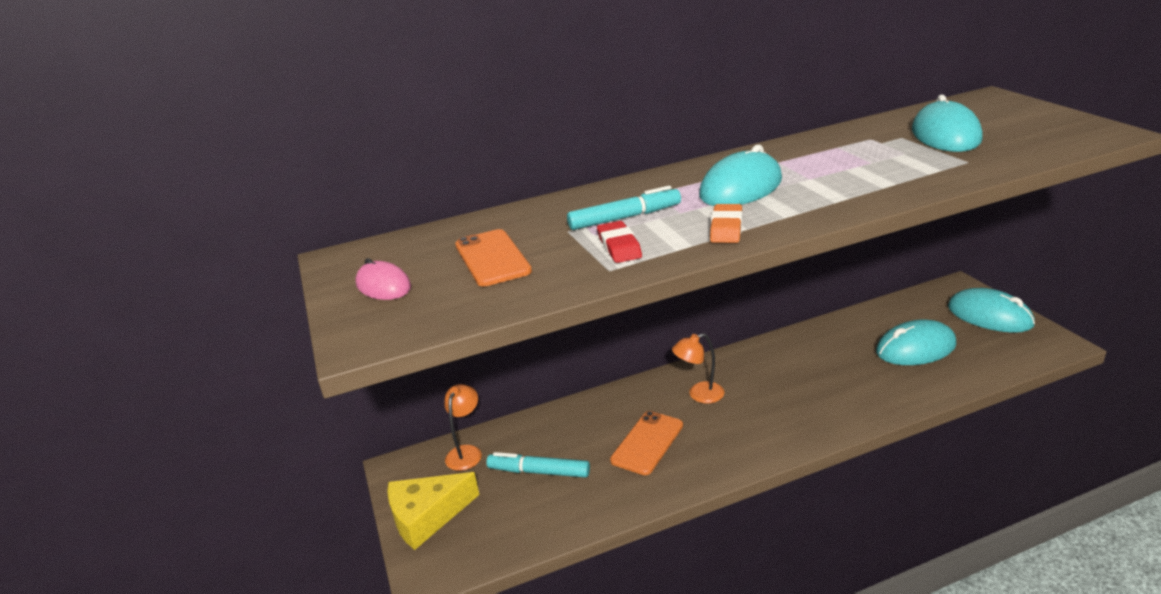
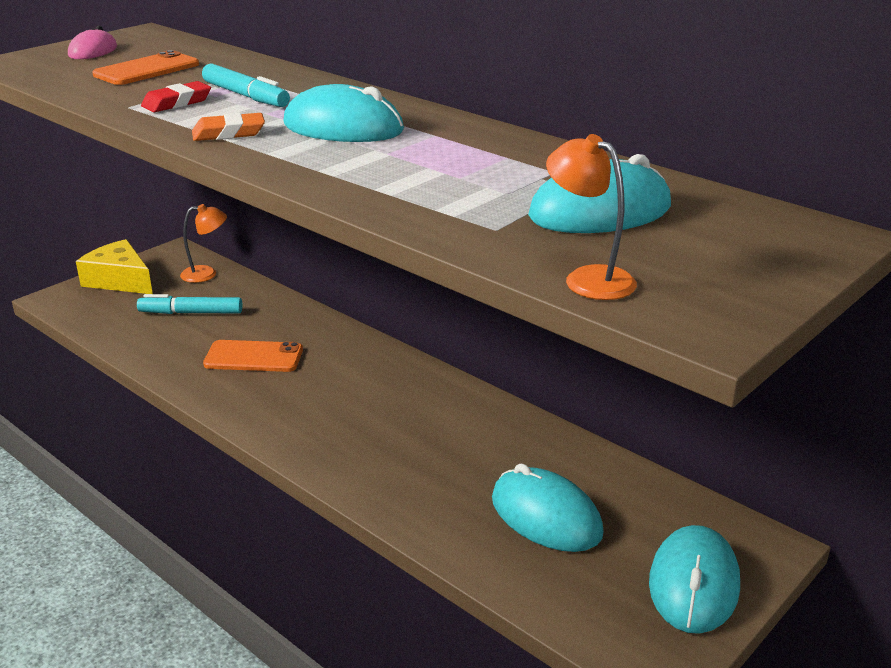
camera: 60 degrees right, 0 degrees up
turquoise marker [486,452,590,478] -> turquoise marker turned 75 degrees counterclockwise [137,294,242,314]
orange lamp [672,333,724,404] -> orange lamp moved to [546,134,637,300]

